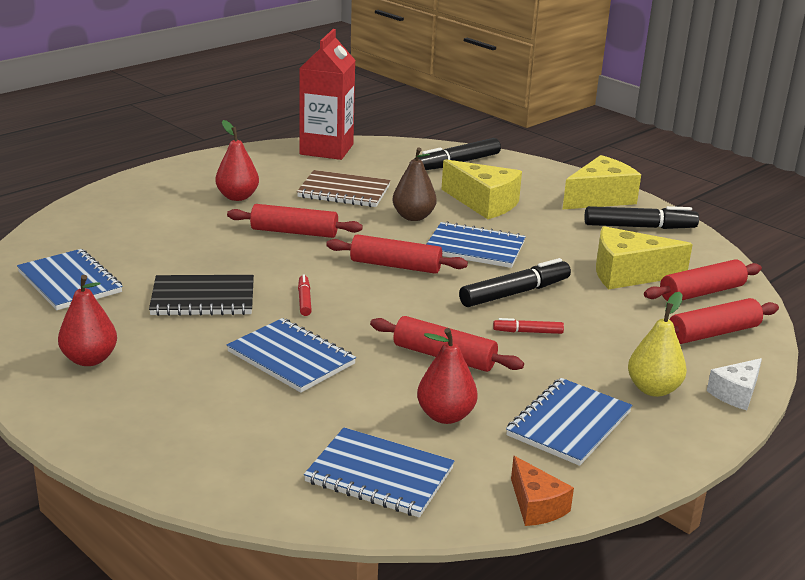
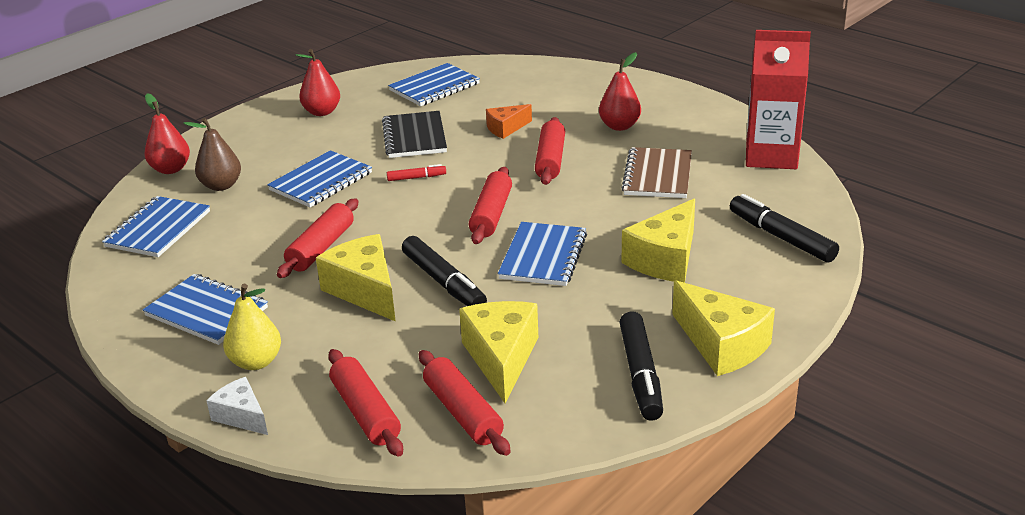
camera: 90 degrees right, 5 degrees up
brown pear [393,147,437,221] -> brown pear moved to [183,118,241,191]
red pear [417,328,478,424] -> red pear moved to [144,93,190,174]
red marker [493,318,564,334] -> yellow cheese [316,234,396,322]
orange cheese [511,456,574,526] -> orange cheese moved to [486,104,532,139]

